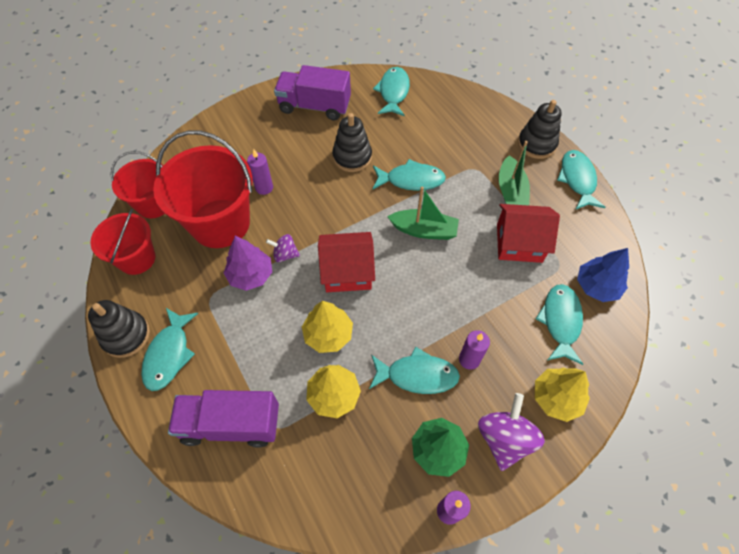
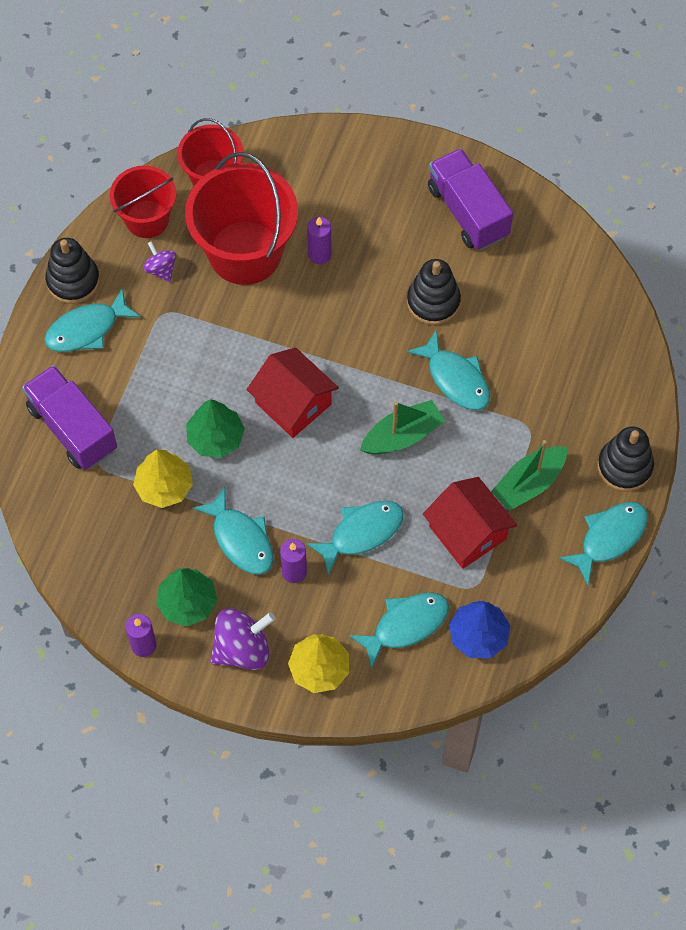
camera: 50 degrees right, 5 degrees up
purple tree [224,236,272,291] -> none
purple spinning top [266,234,300,262] -> purple spinning top moved to [143,241,176,282]
yellow tree [302,301,353,353] -> green tree [186,399,245,458]
turquoise fish [373,67,410,116] -> turquoise fish moved to [306,501,404,576]
green boat [387,187,459,240] -> green boat turned 90 degrees counterclockwise [360,400,445,455]

